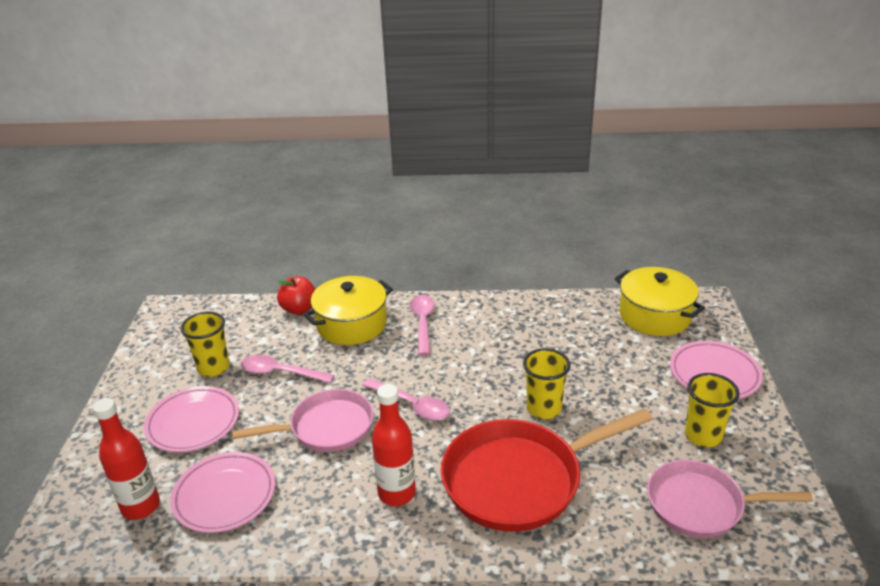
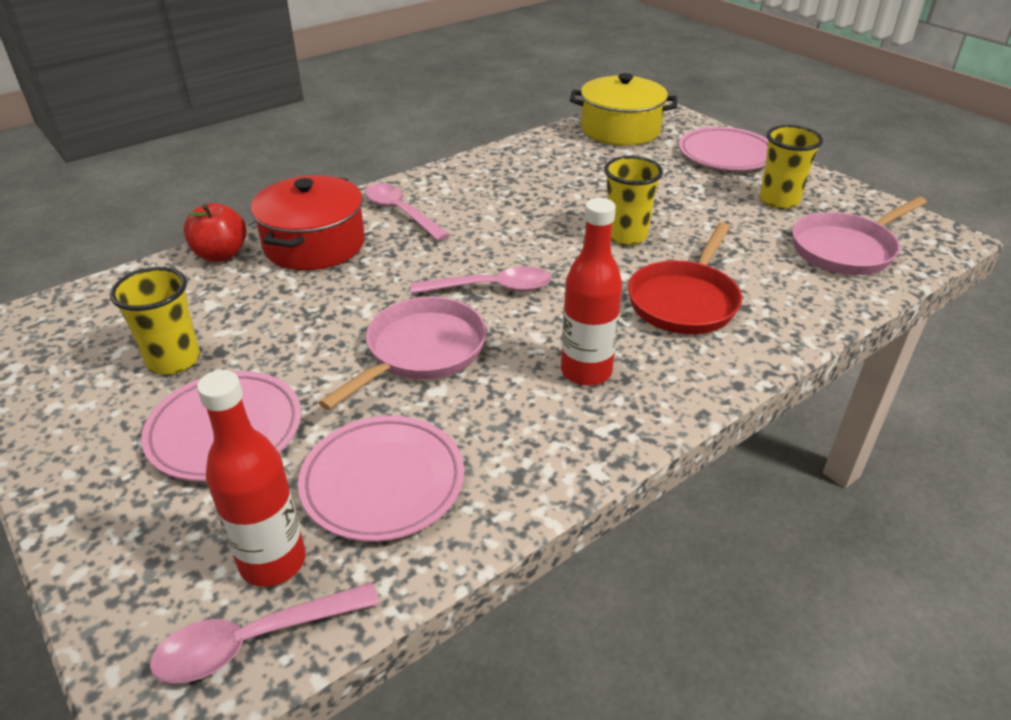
camera: 40 degrees left, 5 degrees up
pink spoon [241,355,334,383] -> pink spoon moved to [149,583,380,684]
yellow pot [303,276,393,345] -> red pot [251,175,365,270]
red pan [441,408,653,532] -> red pan [628,223,742,334], size x0.65

